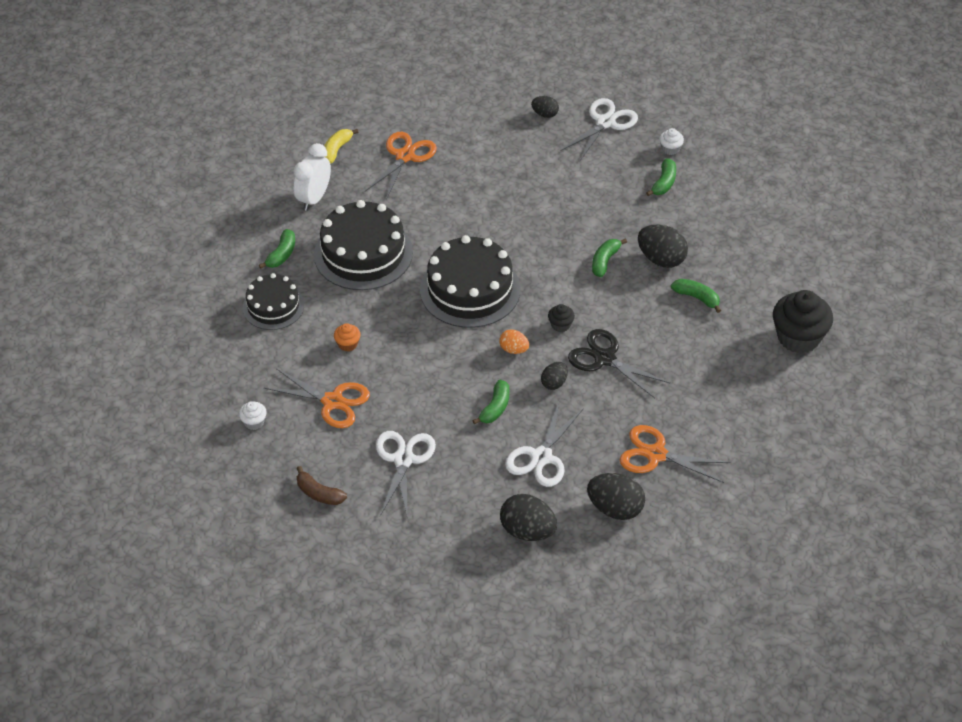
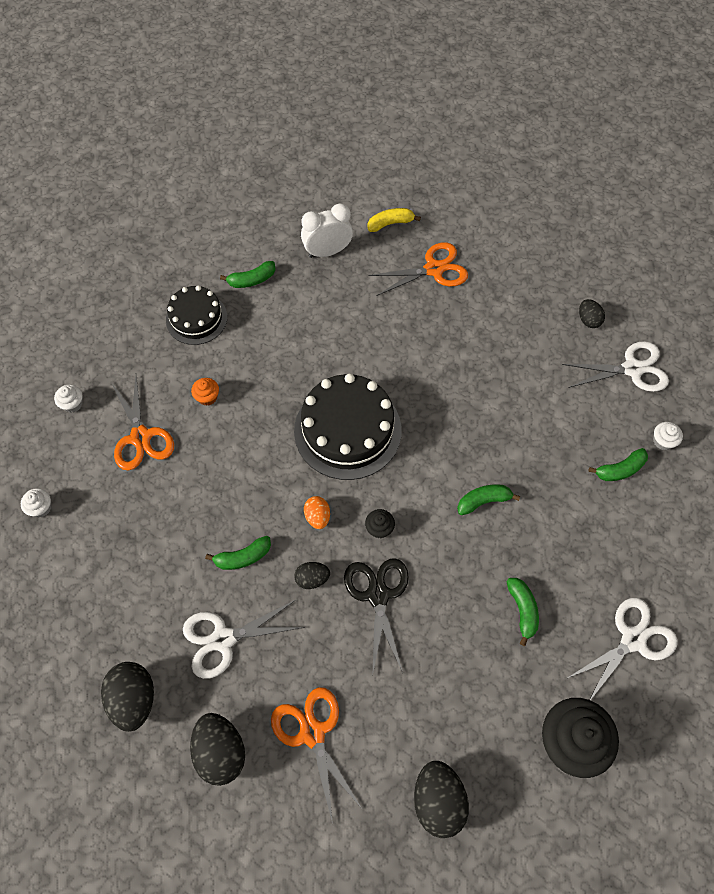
camera: 45 degrees right, 15 degrees up
brown banana [297,466,347,505] -> white cupcake [21,488,52,517]
black cake [314,200,413,290] -> none
white scissors [376,431,436,519] -> white scissors moved to [566,598,678,700]
black egg [638,225,688,268] -> black egg moved to [414,761,469,838]

